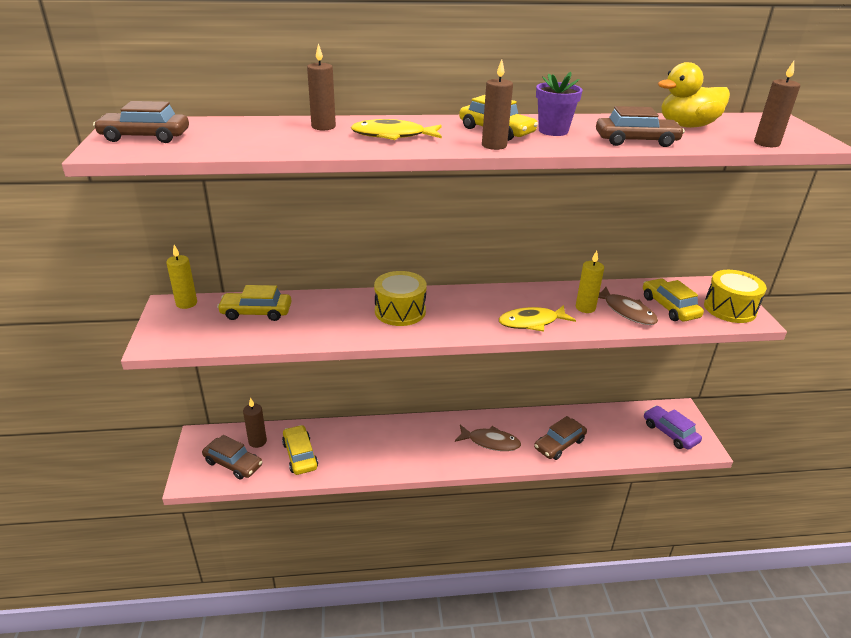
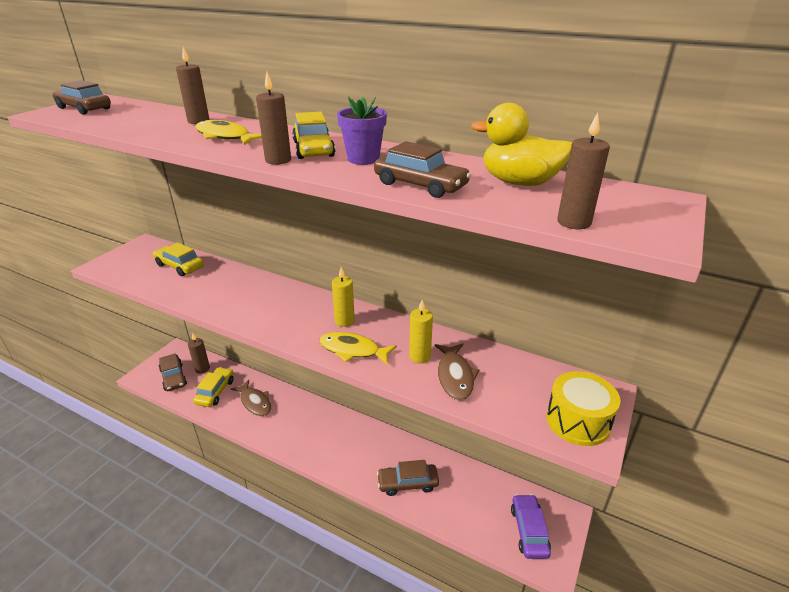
camera: 35 degrees right, 0 degrees up
yellow candle [166,245,197,309] -> yellow candle moved to [332,267,355,327]
yellow drum [374,271,427,326] -> none
brown fish [455,425,521,451] -> brown fish moved to [231,380,271,416]
yellow car [643,278,704,322] -> none

